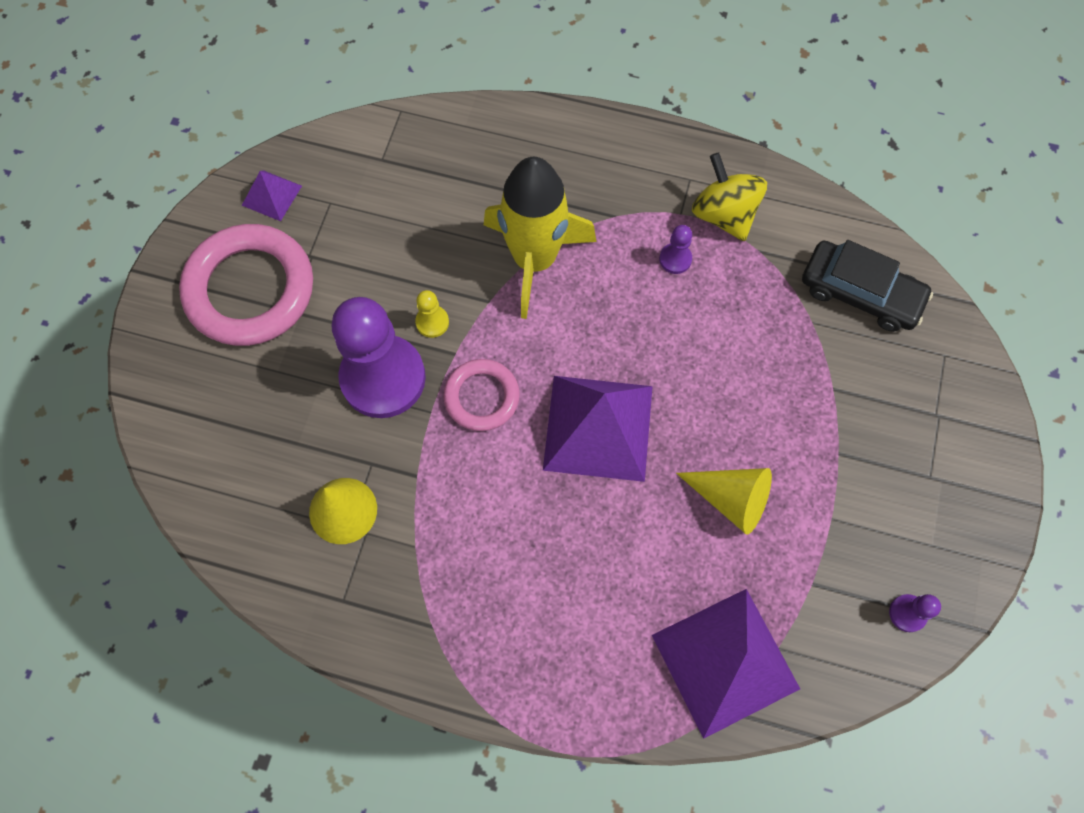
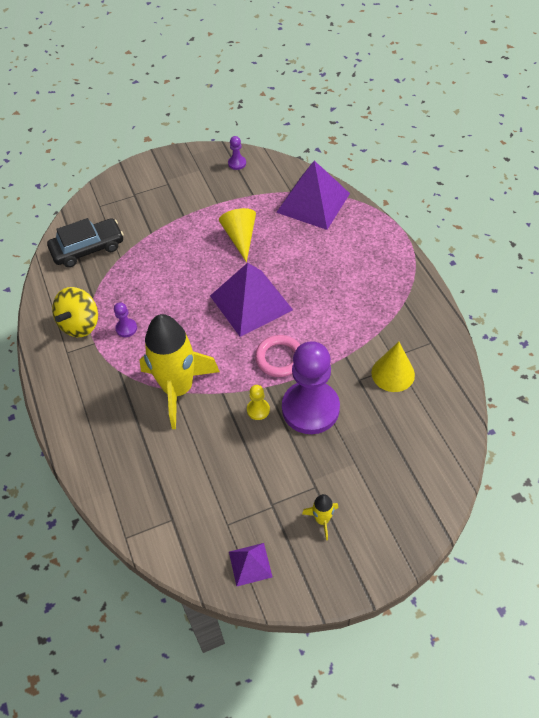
camera: 125 degrees left, 15 degrees down
pink ring [179,224,313,346] -> yellow rocket [302,494,339,540]
black car [802,240,933,332] -> black car turned 75 degrees clockwise [47,218,124,267]

